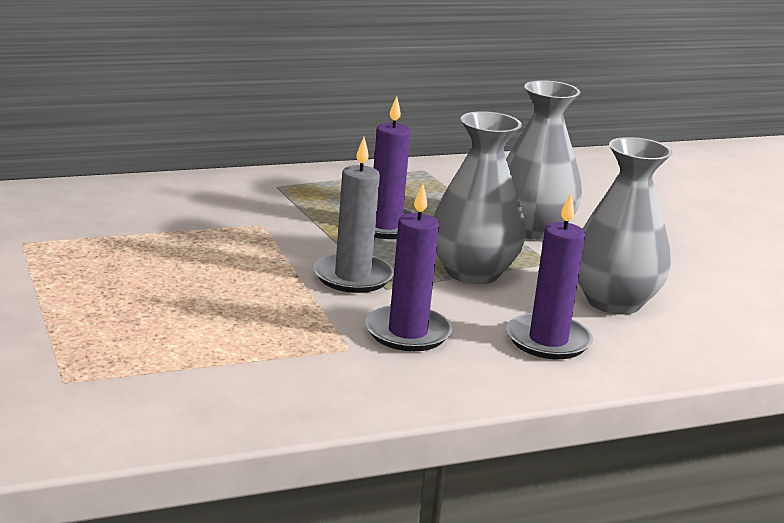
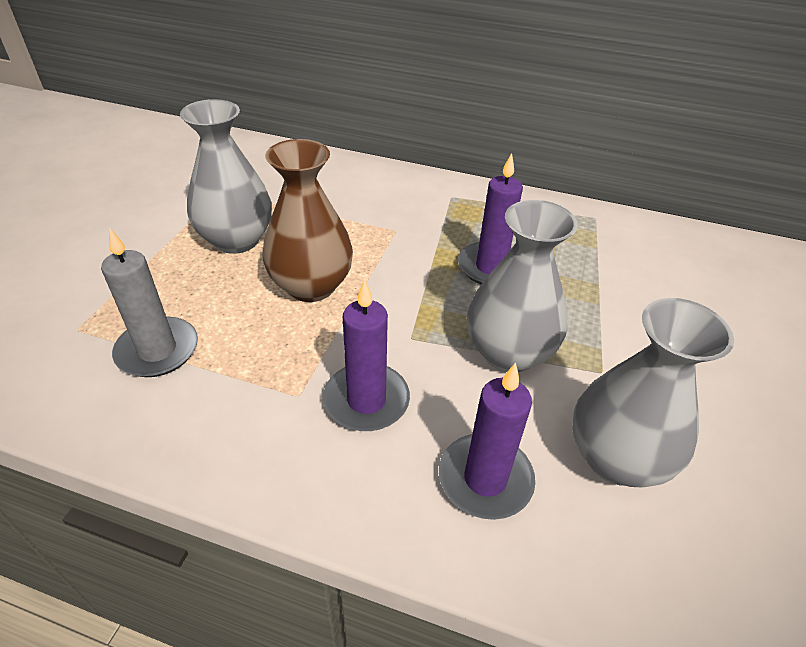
camera: 40 degrees right, 20 degrees up
grey candle [313,137,394,293] -> grey candle moved to [101,228,198,377]
grey vase [506,80,582,240] -> grey vase moved to [180,99,272,254]
none -> brown vase [262,139,353,302]

